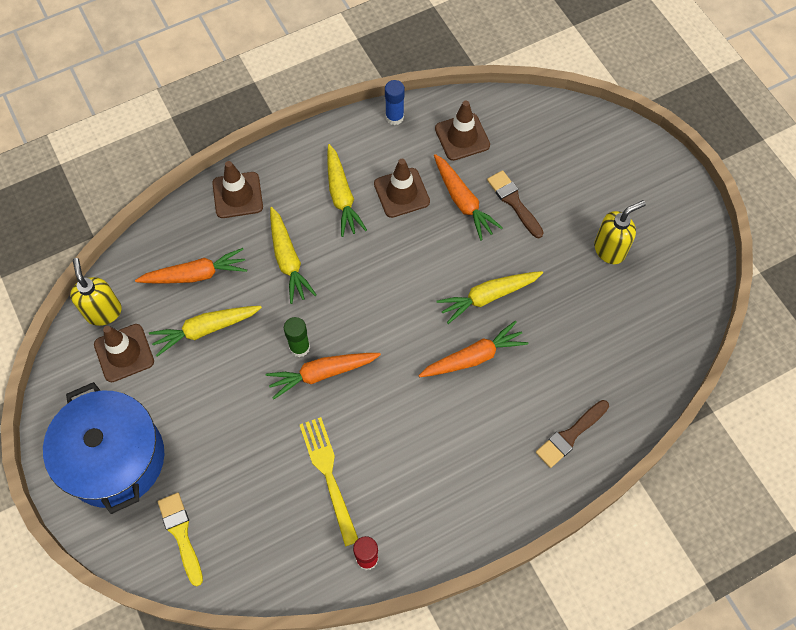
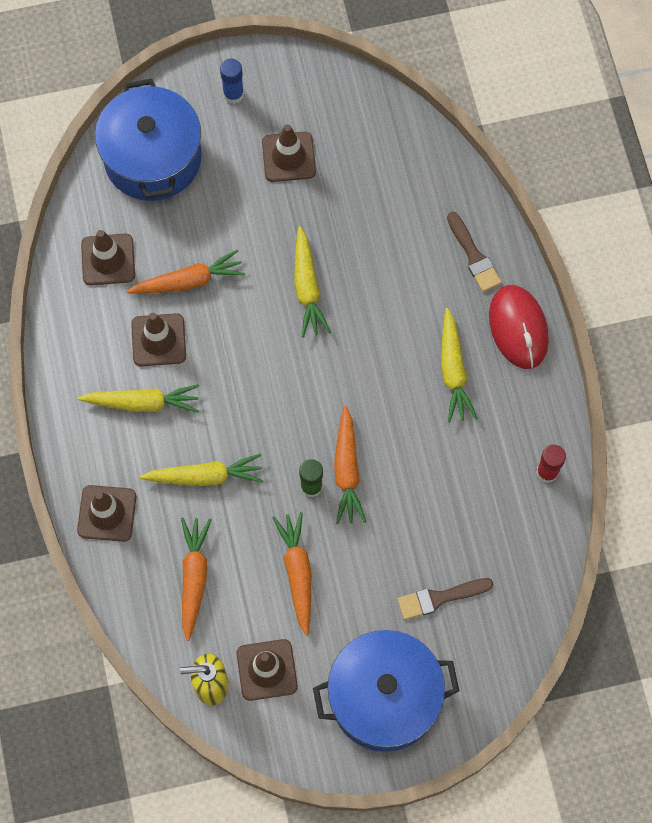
camera: 75 degrees left, 5 degrees up
yellow carrot [149,306,262,357] -> yellow carrot moved to [441,308,478,423]
yellow brush [158,493,203,586] -> none
yellow fork [300,417,358,546] -> none
blue glue stick [385,80,405,125] -> blue glue stick moved to [220,59,244,104]
orange carrot [418,321,528,377] -> orange carrot moved to [272,512,311,635]
brown brush [487,170,544,238] -> brown brush moved to [397,578,493,620]
yellow soap dispenser [594,200,646,264] -> brown traffic cone [262,124,316,182]
none -> blue pot [95,79,202,201]
none -> red mouse [489,285,549,369]

